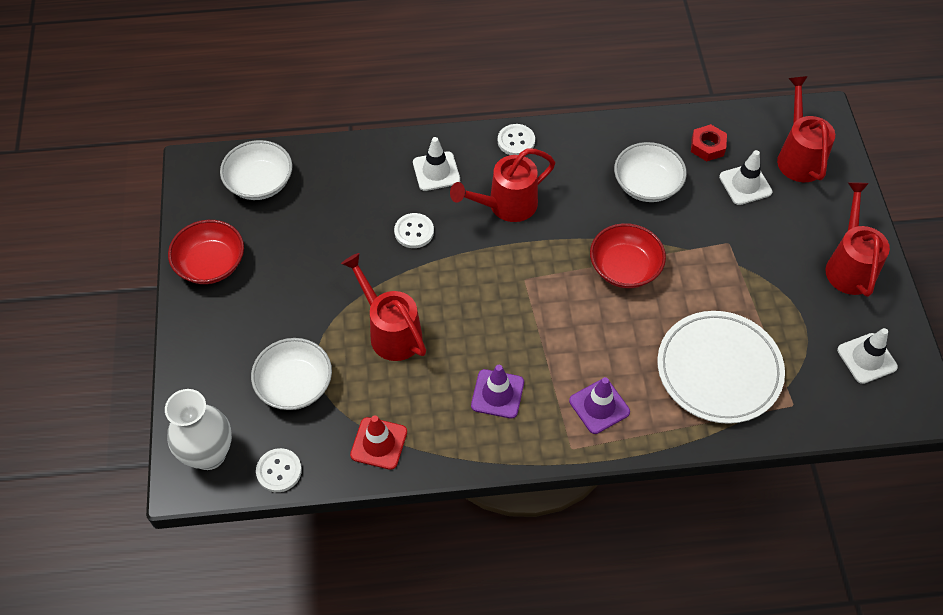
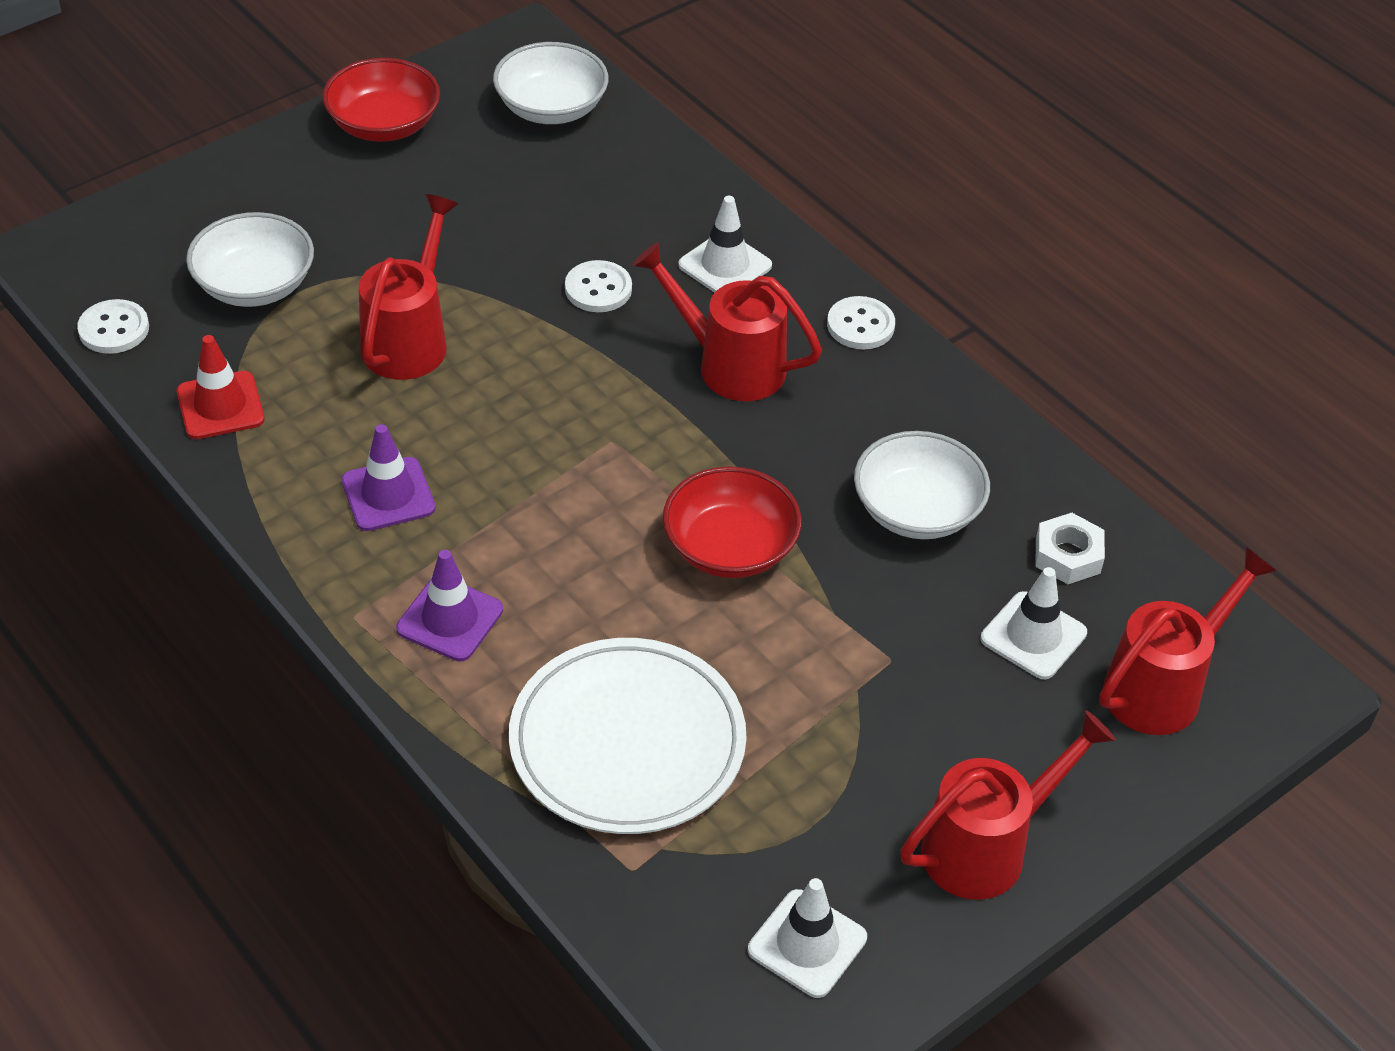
camera: 55 degrees right, 10 degrees down
white vase [165,389,232,470] -> none
red nut [691,124,727,161] -> white nut [1035,513,1105,584]

